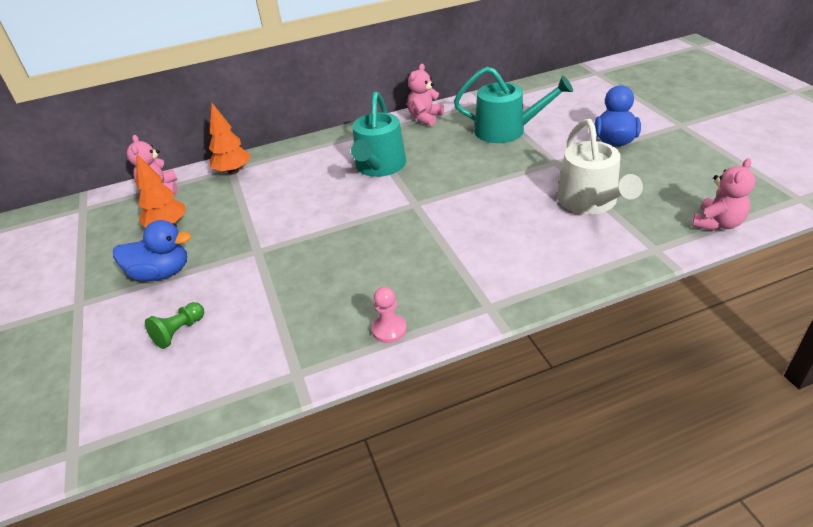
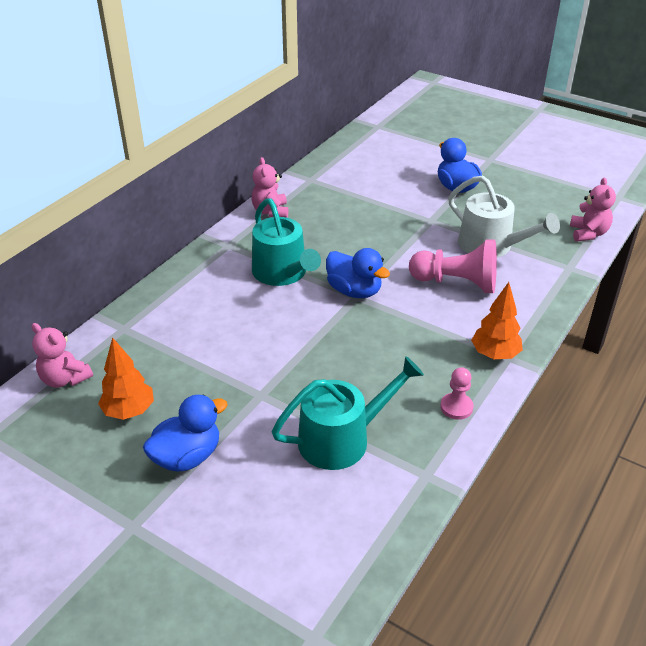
camera: 40 degrees left, 0 degrees up
green pawn [145,302,204,349] -> none
orange tree [209,103,251,175] -> orange tree moved to [471,282,523,359]
turquoise watering can [454,67,573,143] -> turquoise watering can moved to [272,356,424,470]
none -> blue duck [326,248,390,298]
none -> pink pawn [409,239,497,293]

